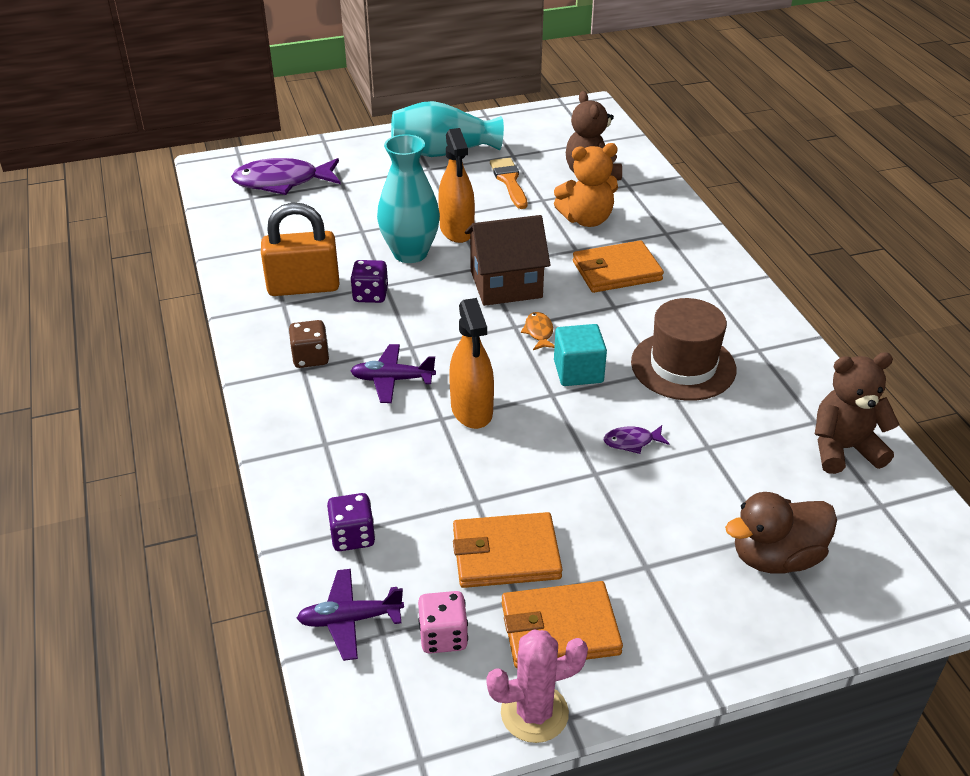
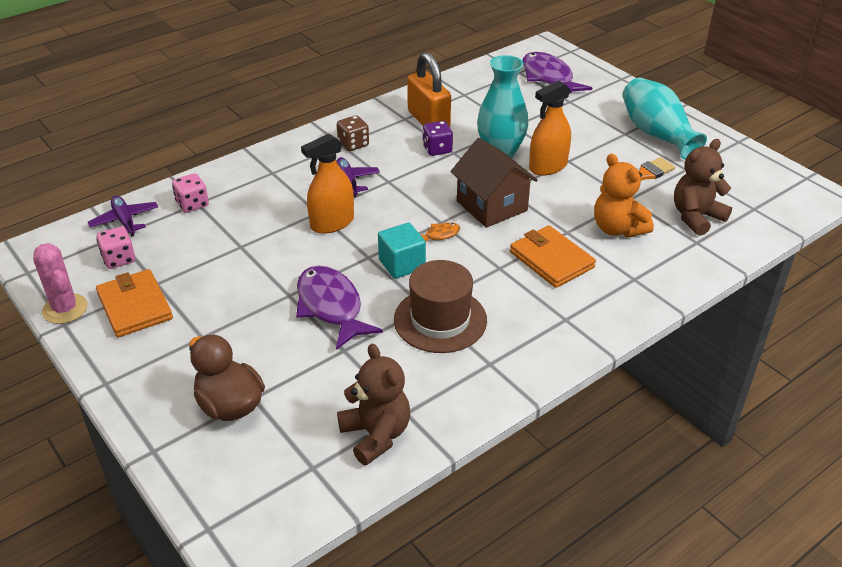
camera: 70 degrees right, 0 degrees up
purple dice [327,493,375,551] -> pink dice [172,173,209,213]
orange wallet [453,512,563,588] -> none
purple fish [604,425,670,454] -> purple fish [296,266,383,350], size x2.24

